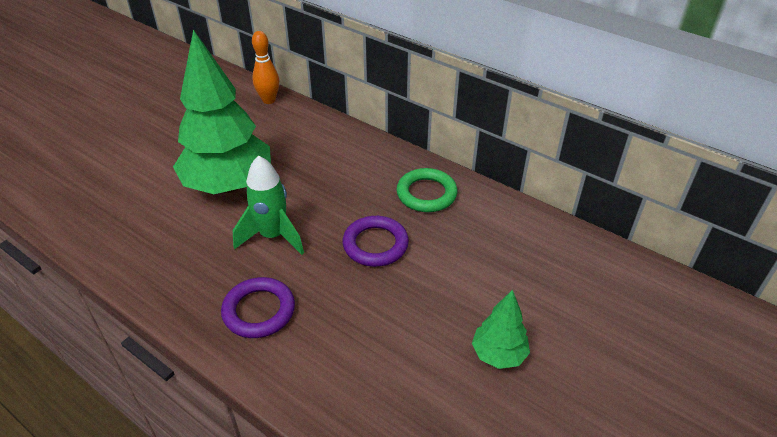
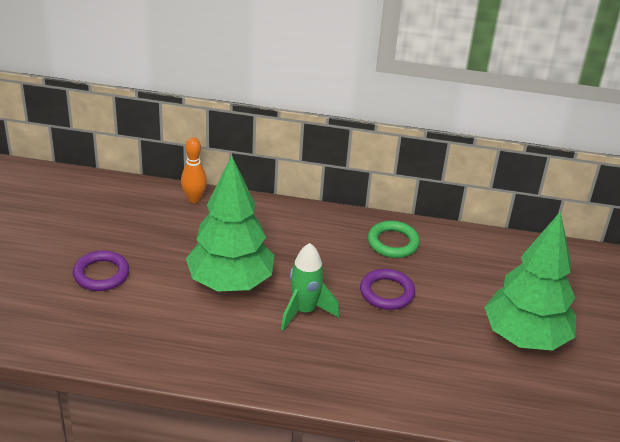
camera: 30 degrees left, 5 degrees down
purple ring [221,277,295,338] -> purple ring moved to [73,250,129,291]
green tree [472,290,530,369] -> green tree [484,211,576,351], size x2.14

